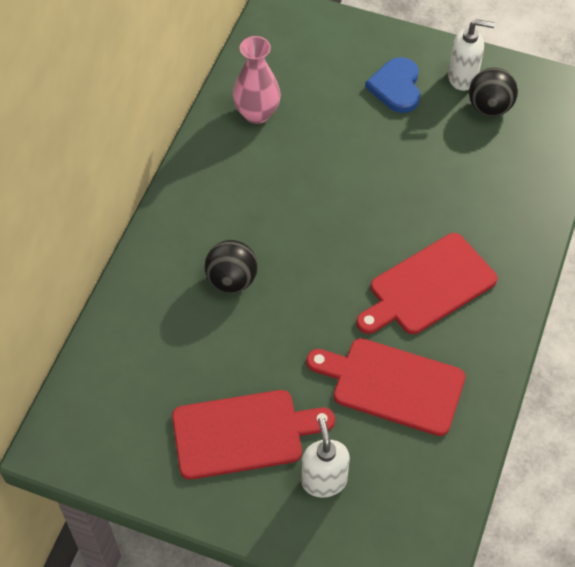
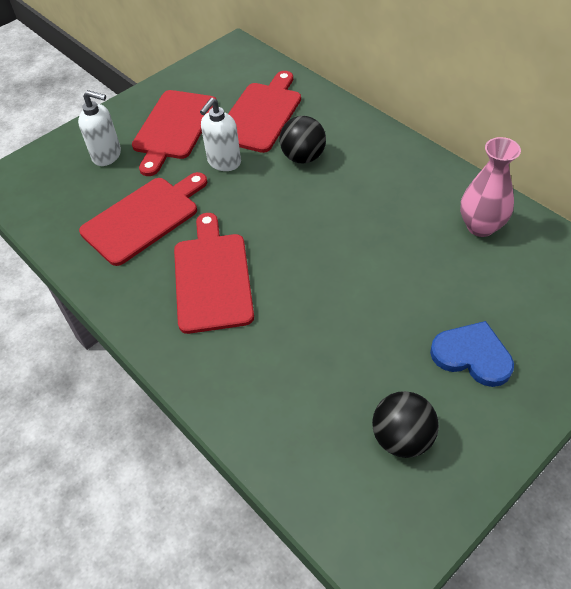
camera: 120 degrees right, 5 degrees down
white soap dispenser [448,19,495,91] -> white soap dispenser moved to [200,98,241,171]
none -> red cutting board [228,71,301,153]

